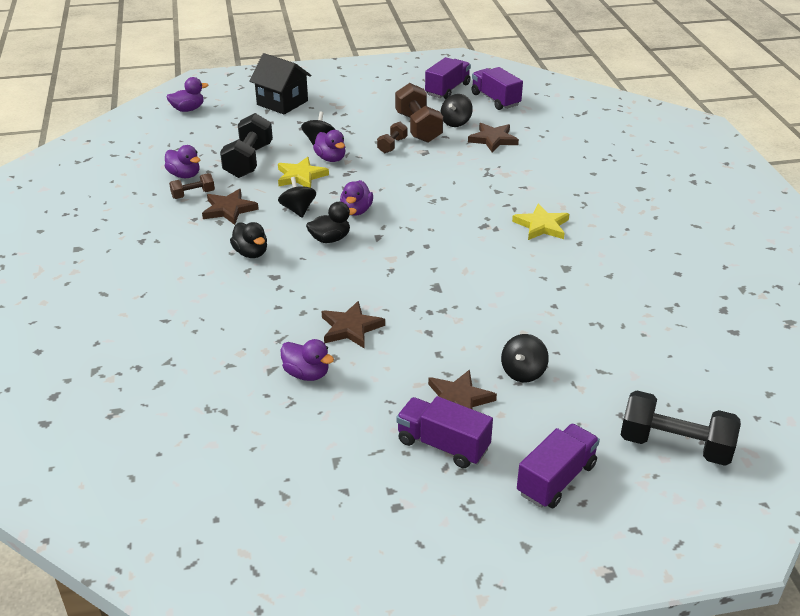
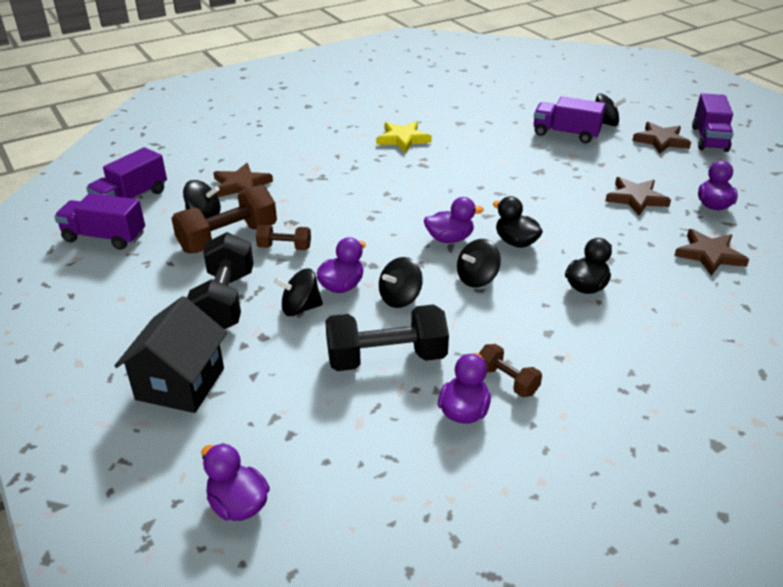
camera: 110 degrees left, 0 degrees up
brown star [202,189,259,225] -> brown star moved to [674,229,749,276]
yellow star [278,157,329,188] -> black spinning top [379,257,423,308]
purple truck [517,424,600,508] -> purple truck moved to [534,96,606,143]
black dumbbell [621,390,741,466] -> black dumbbell moved to [187,232,254,329]

